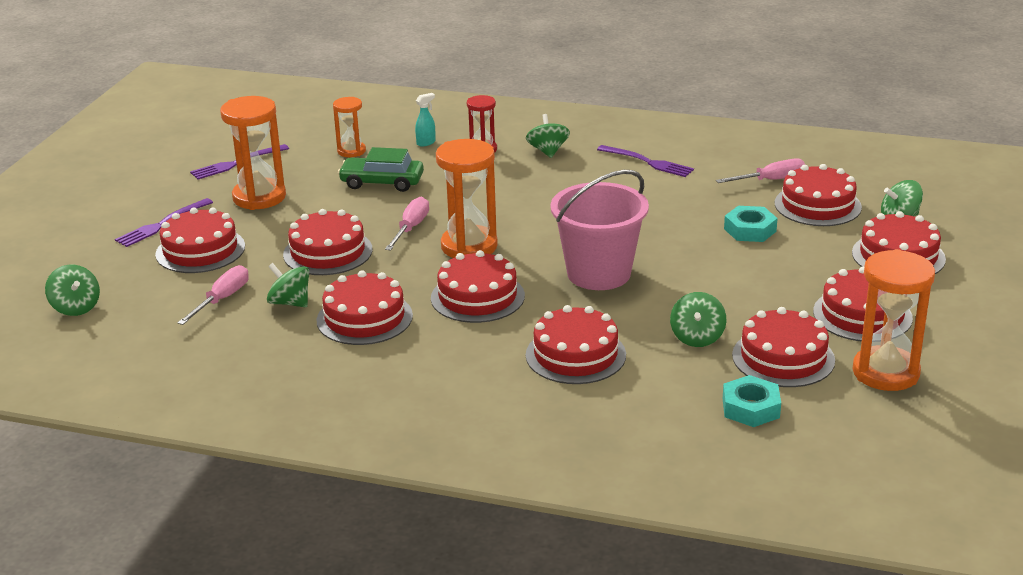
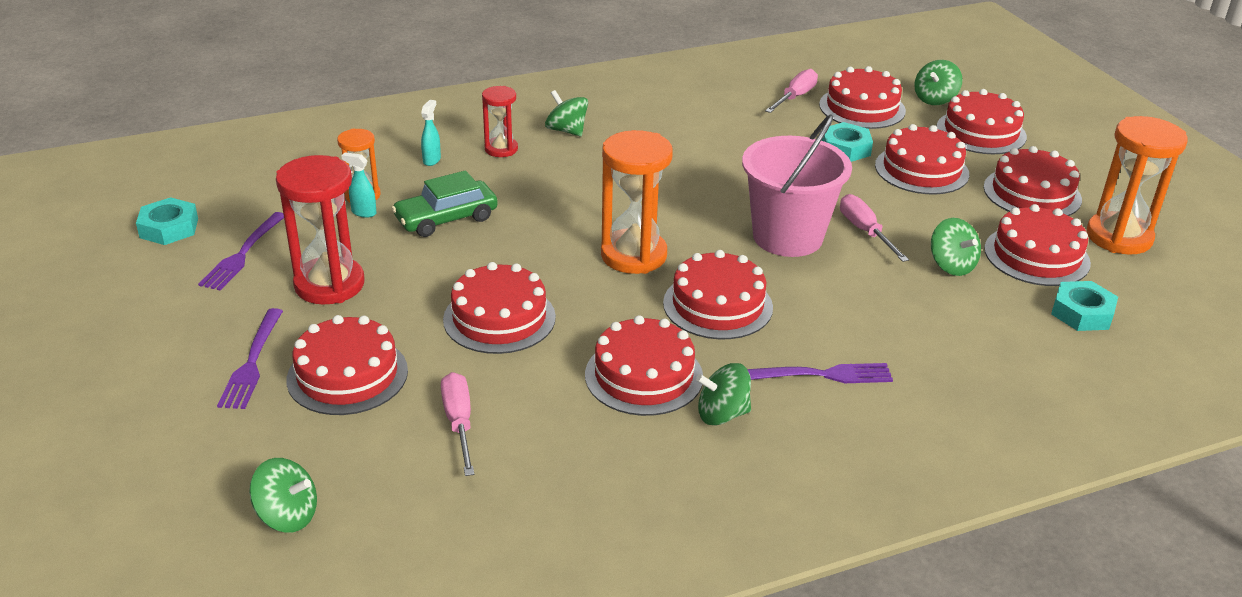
camera: 40 degrees left, 5 degrees up
orange hourglass [220,96,286,210] -> red hourglass [276,155,365,305]
green spinning top [267,263,309,307] -> green spinning top moved to [696,363,751,426]
pink screwdriver [385,197,429,250] -> pink screwdriver moved to [840,194,909,262]
red cake [526,305,626,384] -> red cake moved to [875,124,969,195]
purple fork [597,145,694,177] -> purple fork moved to [747,363,893,383]
none -> turquoise nut [136,197,198,245]
none -> turquoise spray bottle [341,152,377,218]

